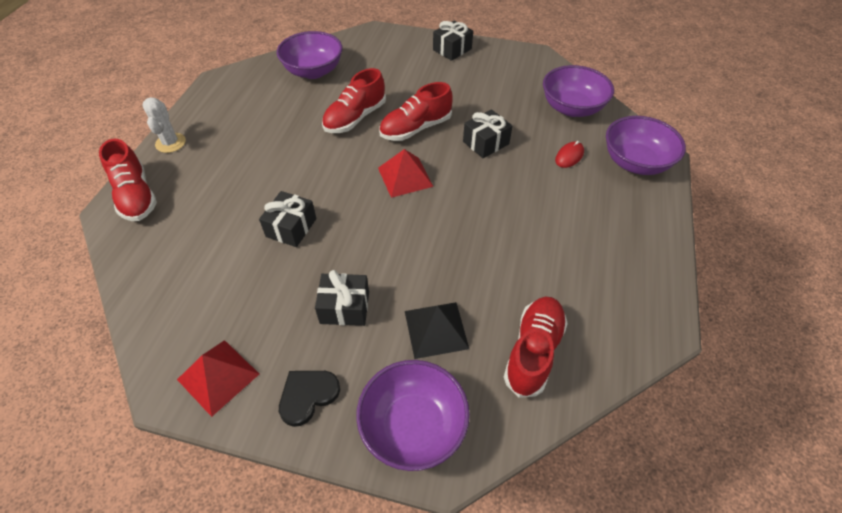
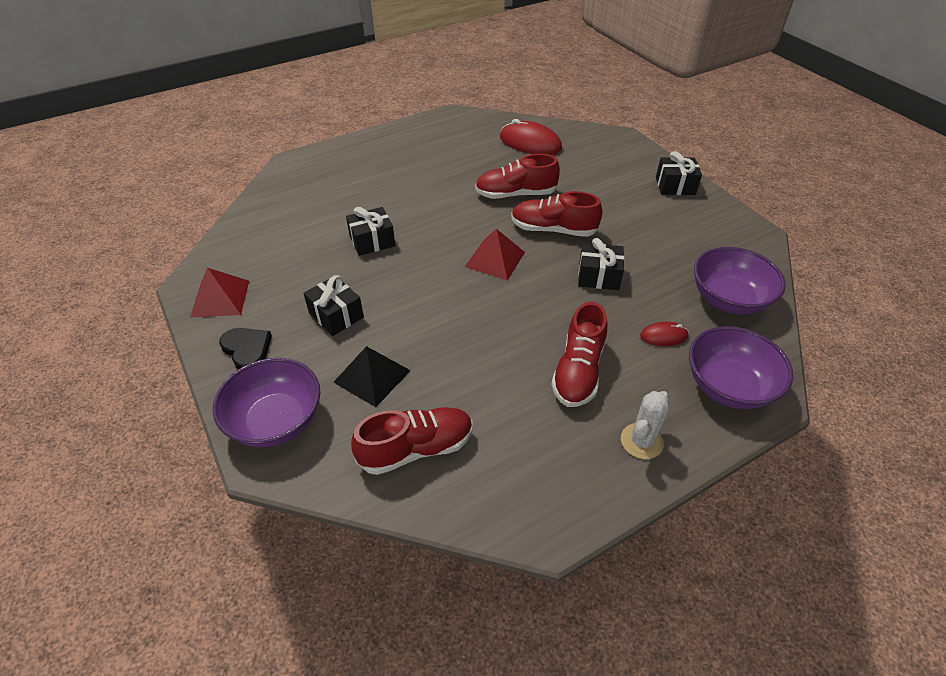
camera: 45 degrees right, 5 degrees down
red shoe [99,138,157,221] -> red shoe moved to [551,302,608,407]
white cactus [142,97,186,153] -> white cactus moved to [621,391,669,459]
purple bowl [277,31,343,79] -> red mouse [500,119,562,155]
black heart [279,371,340,427] -> black heart turned 45 degrees clockwise [219,328,272,369]

